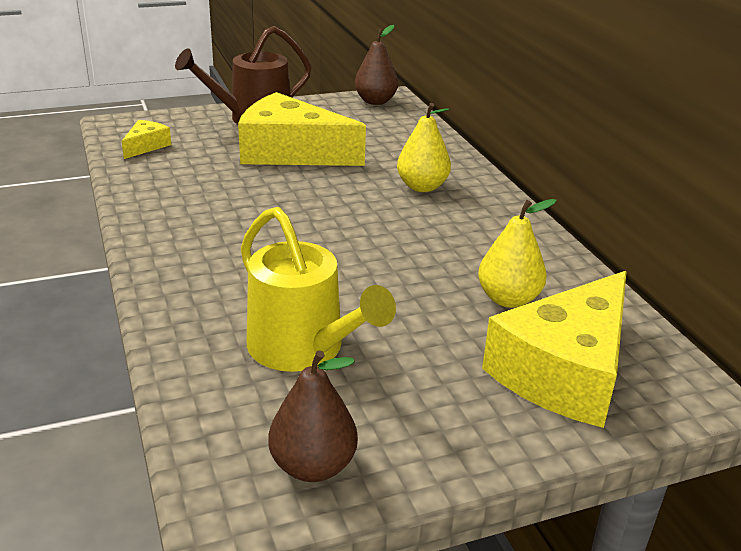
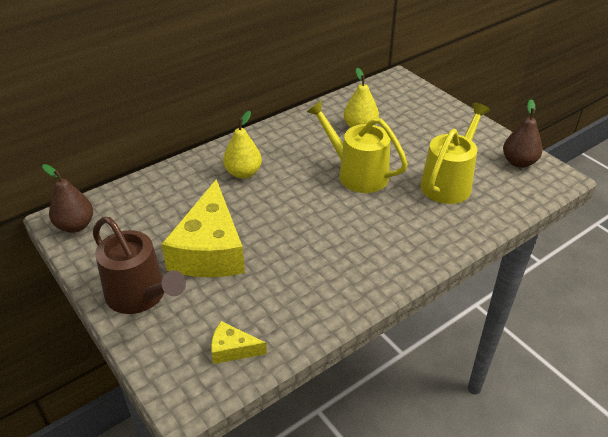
camera: 105 degrees left, 10 degrees up
yellow cheese [482,271,627,428] -> none
none -> yellow watering can [307,100,408,193]

